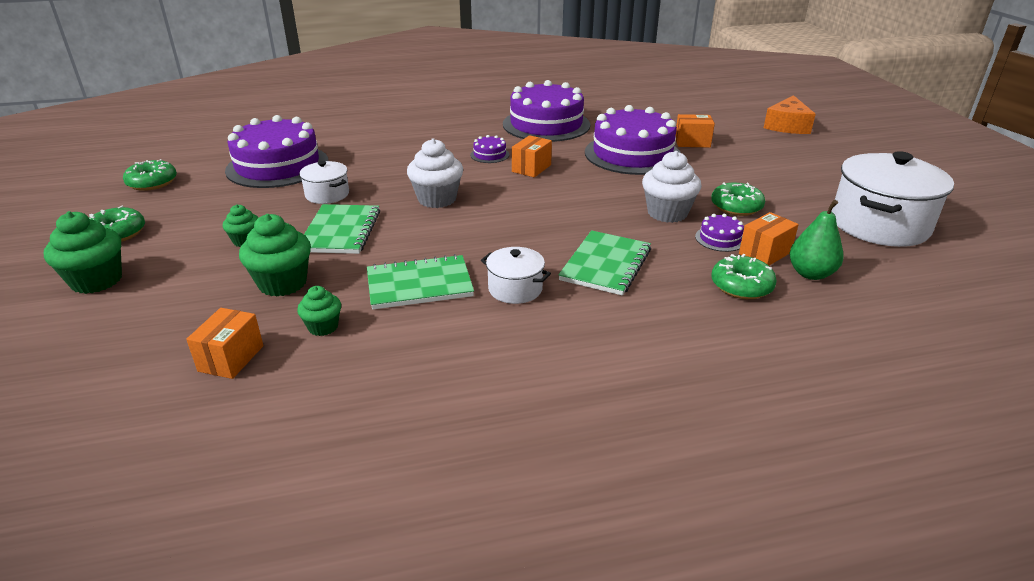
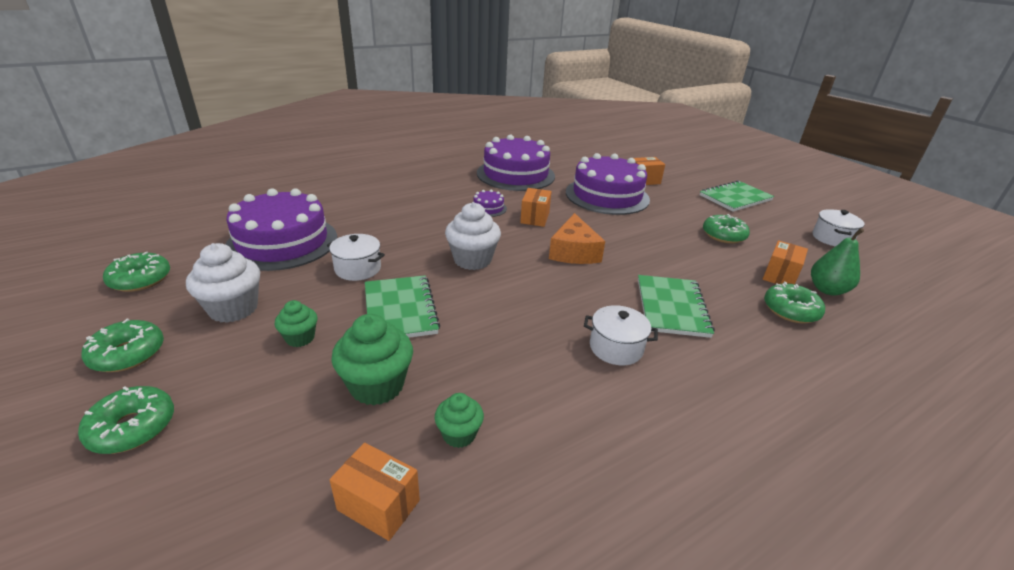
camera: 20 degrees left, 0 degrees up
green cupcake [44,211,122,294] -> green donut [78,386,174,454]
orange box [186,308,264,379] -> orange box turned 60 degrees counterclockwise [330,443,420,541]
green notebook [367,254,474,310] -> green notebook moved to [700,180,774,212]
white cupcake [642,151,701,223] -> white cupcake moved to [186,243,260,323]
purple cake [695,214,744,252] -> none
orange cheese [764,95,816,134] -> orange cheese moved to [549,213,605,264]
white pot [832,151,954,247] -> white pot [812,209,865,246], size x0.51

